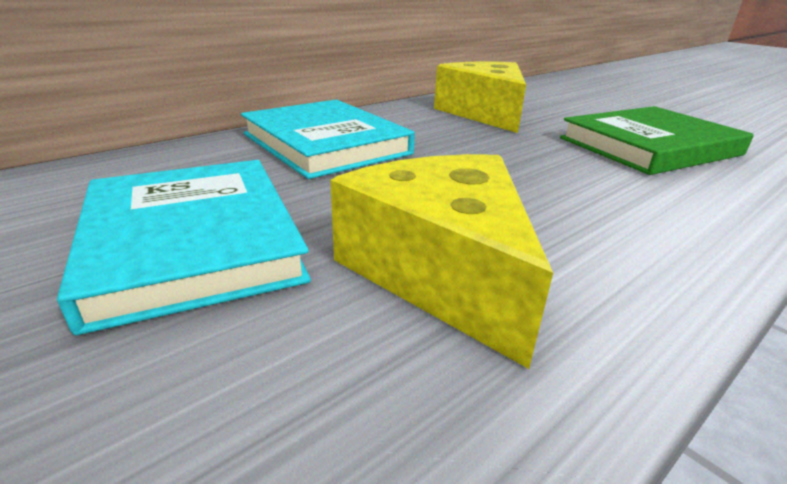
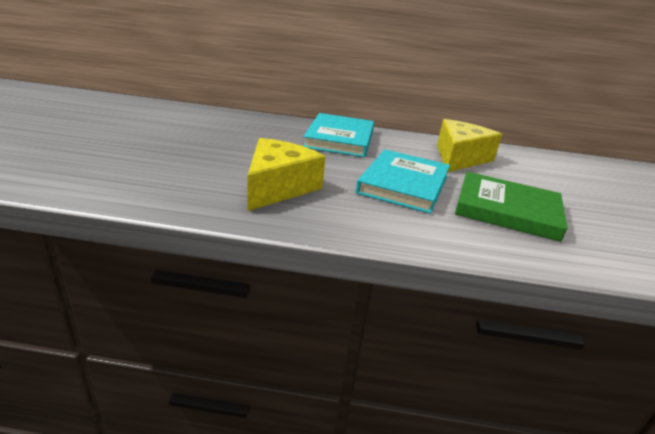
camera: 45 degrees right, 0 degrees up
turquoise book [57,160,311,335] -> turquoise book moved to [356,149,450,214]

